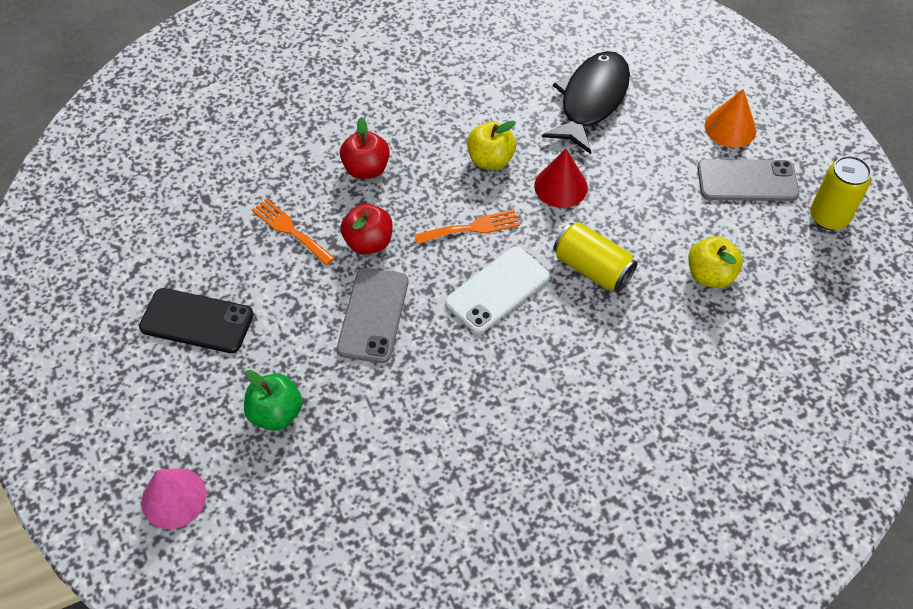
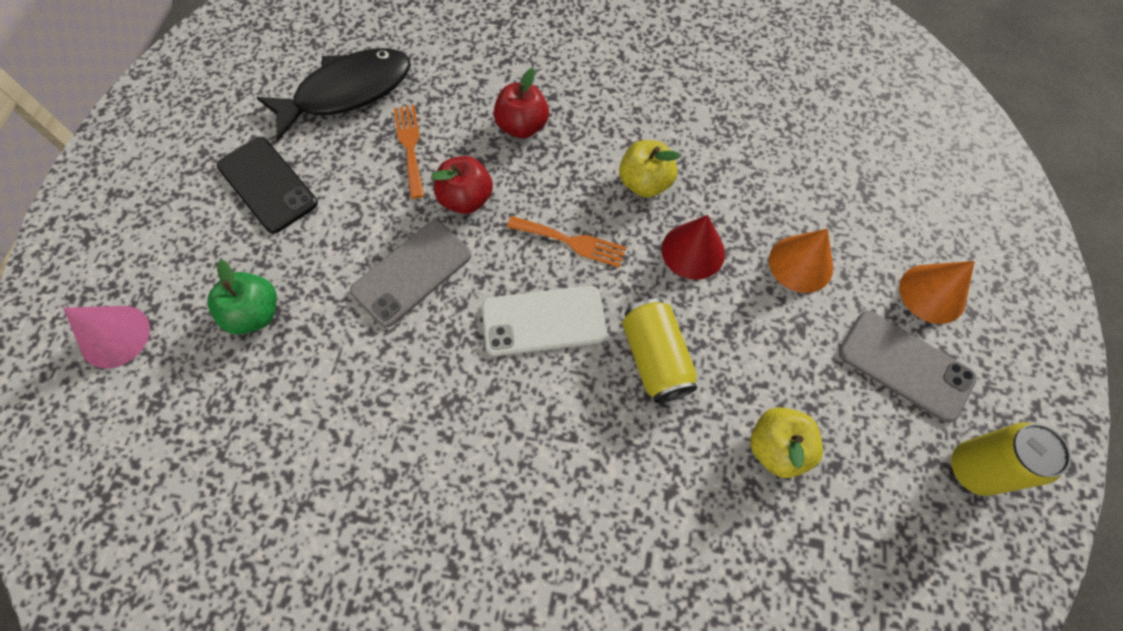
camera: 35 degrees right, 10 degrees up
black fish [542,51,630,154] -> black fish moved to [256,48,411,141]
none -> orange cone [769,229,833,293]

